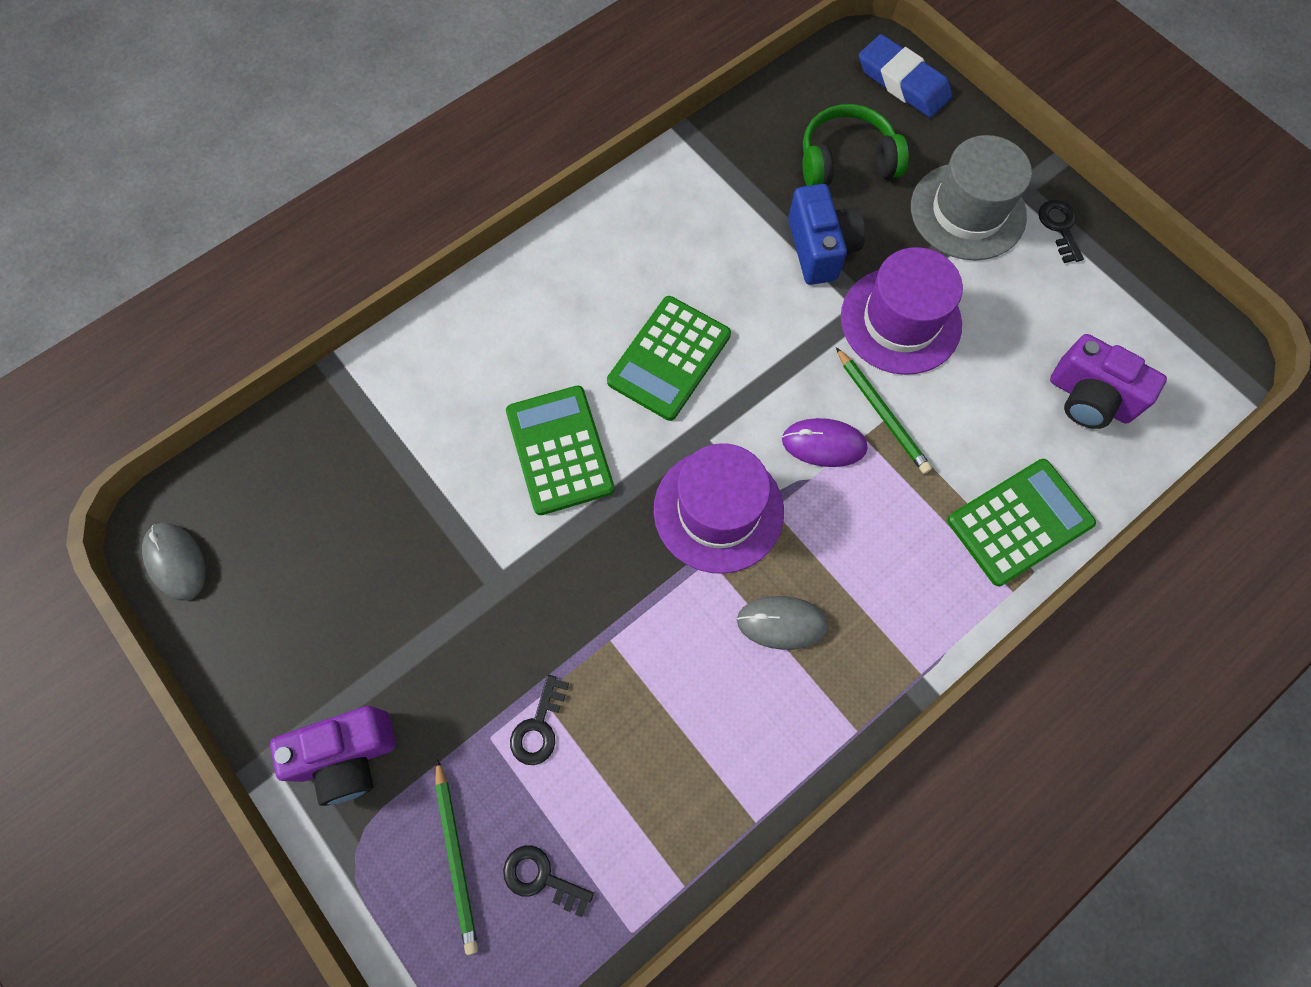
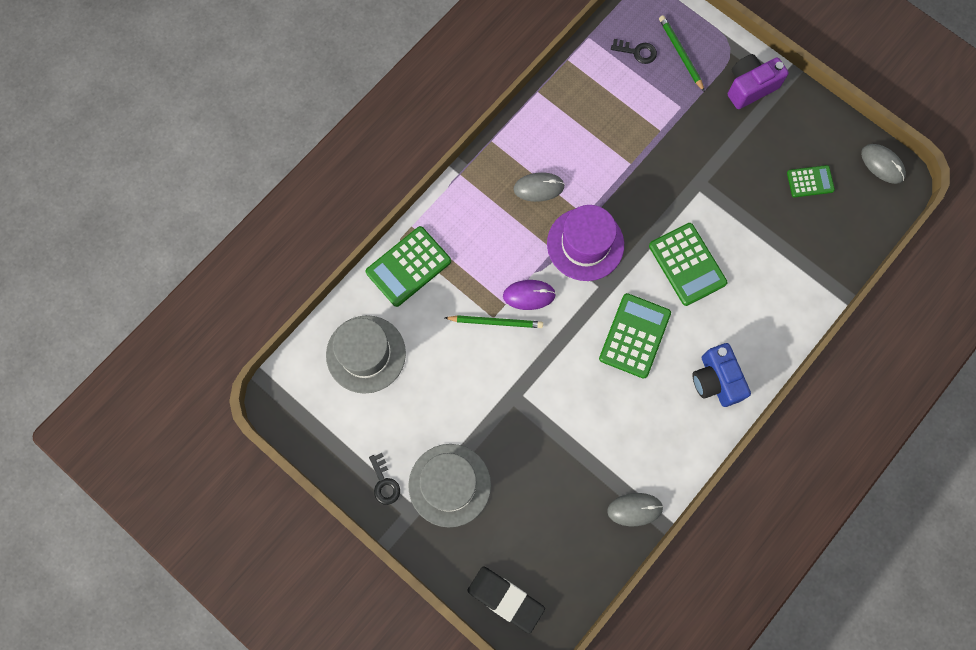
camera: 170 degrees right, 5 degrees up
black key [510,675,569,765] -> none
blue camera [788,184,865,285] -> blue camera moved to [692,343,751,407]
green headphones [802,104,909,186] -> none
green pencil [836,347,932,474] -> green pencil turned 135 degrees clockwise [445,315,543,328]
purple hat [841,247,963,375] -> none
blue eraser [859,34,952,118] -> black eraser [467,566,545,634]
purple camera [1050,334,1167,429] -> grey hat [326,315,406,394]
none -> grey mouse [607,493,664,526]
none -> green calculator [787,165,835,197]

